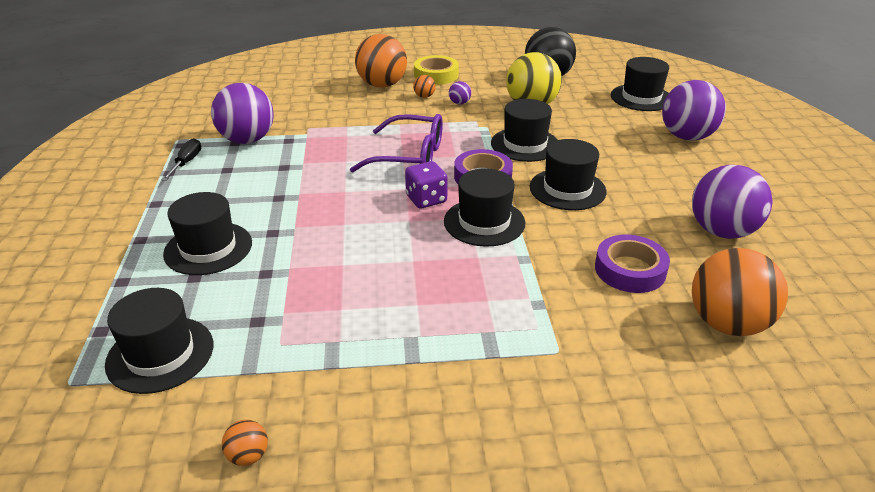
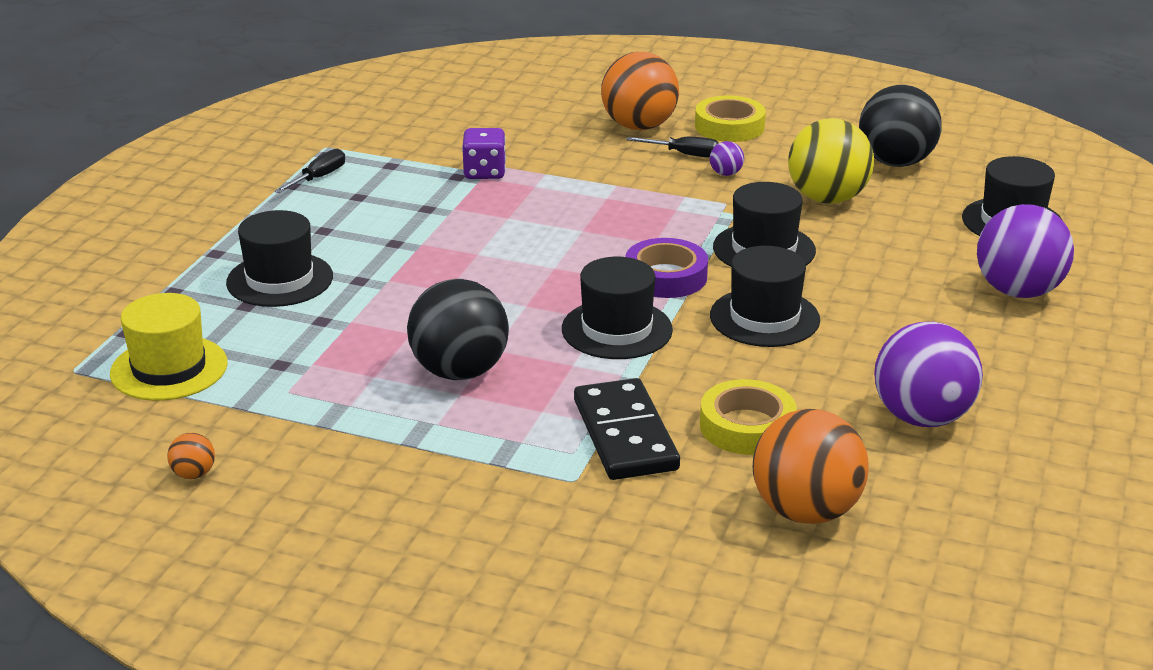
camera: 25 degrees right, 5 degrees down
black hat [105,288,213,394] -> yellow hat [110,293,228,401]
purple ball [211,83,274,144] -> none
purple glasses [350,114,443,173] -> none
purple dice [405,161,448,209] -> purple dice moved to [462,128,506,179]
orange ball [413,75,436,98] -> black screwdriver [626,137,719,158]
purple tape [595,235,670,293] -> yellow tape [700,379,797,455]
none -> black ball [407,279,509,380]
none -> black domino [574,378,680,480]

